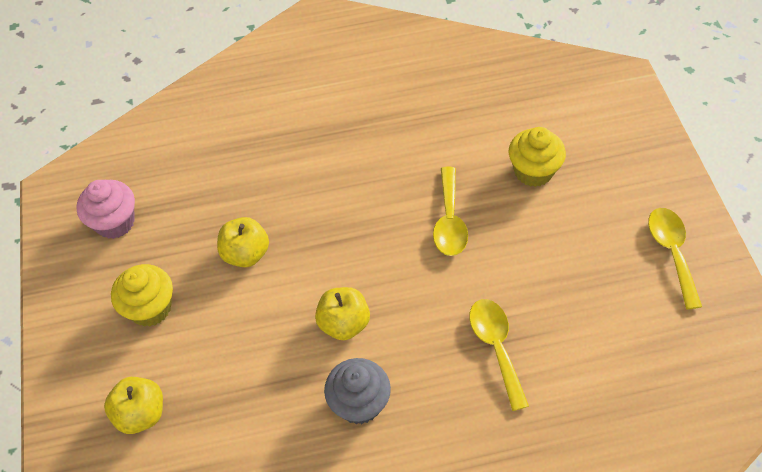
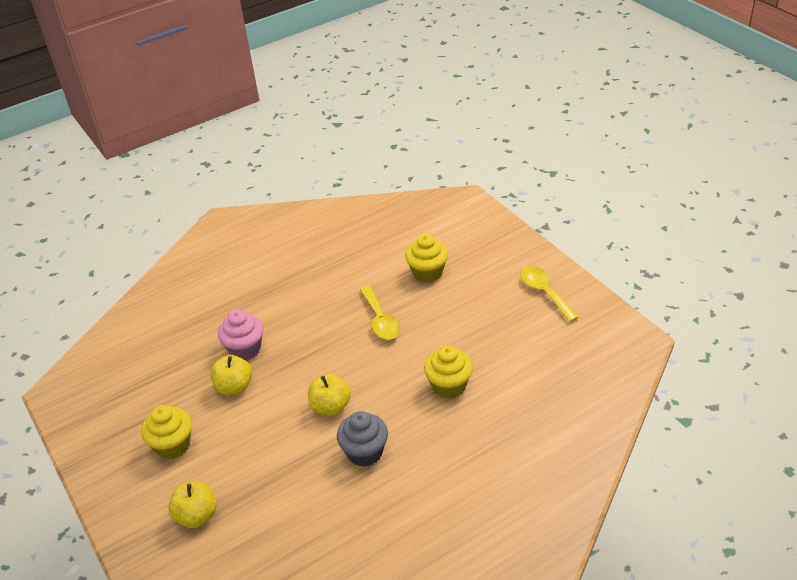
camera: 20 degrees left, 15 degrees down
pink cupcake [76,180,135,239] -> pink cupcake moved to [218,310,264,360]
yellow spoon [469,299,529,411] -> yellow cupcake [424,345,473,399]

